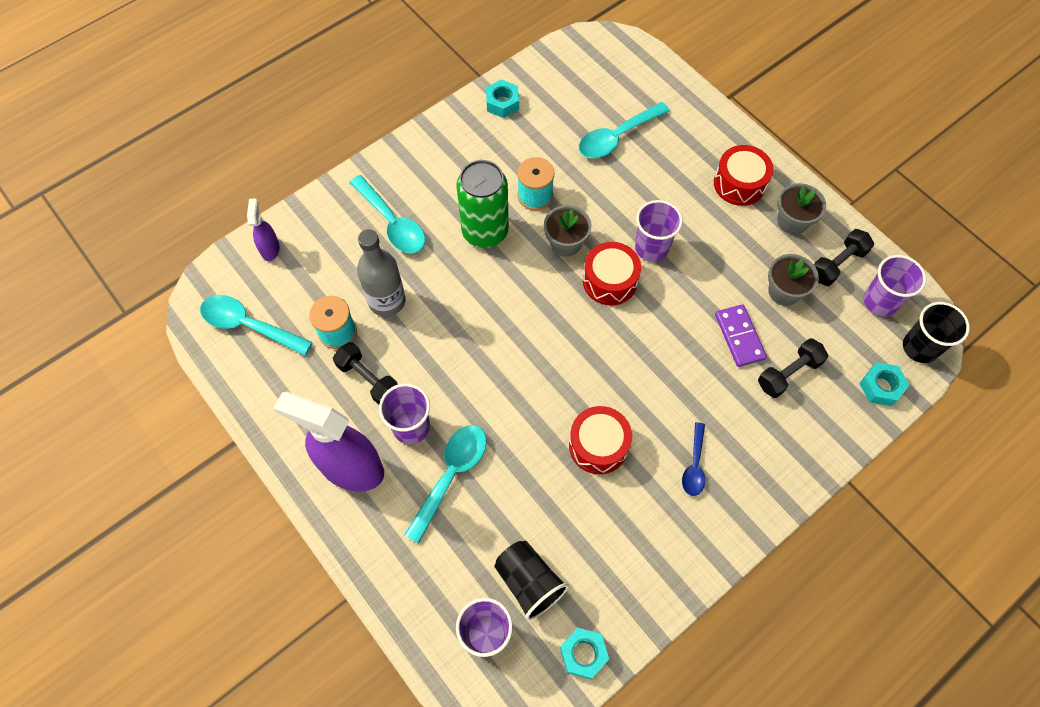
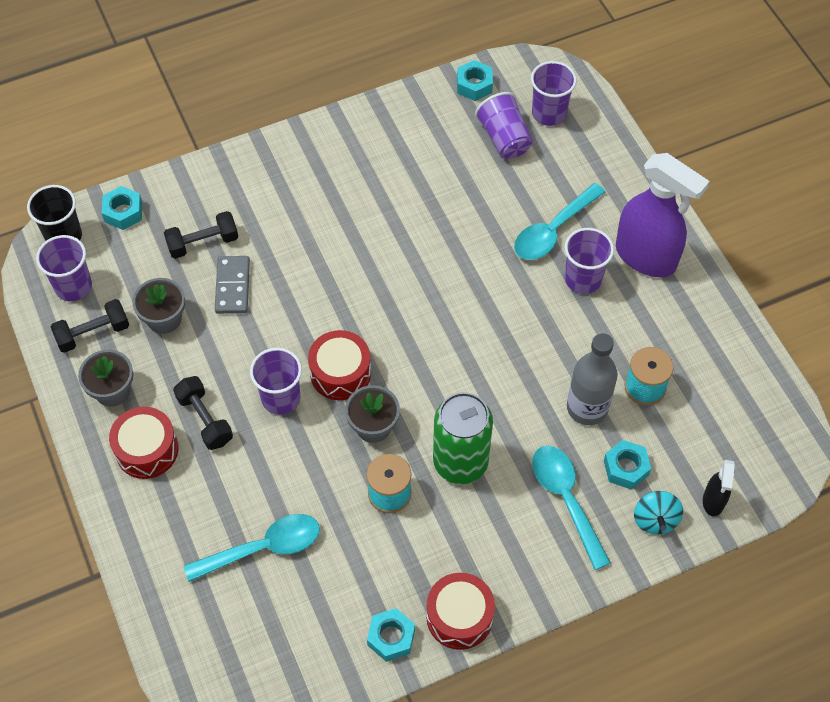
camera: 165 degrees left, 5 degrees down
turquoise spoon [200,295,313,356] -> none
purple spray bottle [247,199,280,261] -> black spray bottle [703,460,735,516]
black dumbbell [333,342,398,405] -> black dumbbell moved to [173,376,233,450]
black cup [494,541,569,620] -> purple cup [475,92,533,159]
red drum [569,406,632,474] -> red drum moved to [426,573,495,650]
blue spoon [682,422,705,496] -> none
purple domino [715,304,767,367] -> grey domino [215,256,250,314]
none -> turquoise nut [604,440,651,490]
none -> turquoise spinning top [634,491,683,535]

